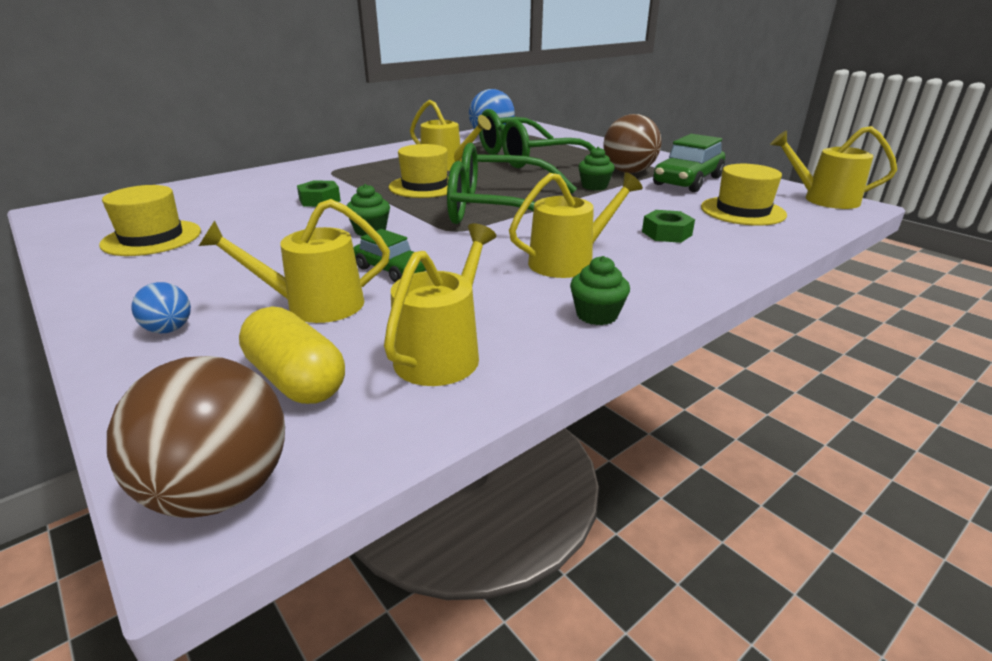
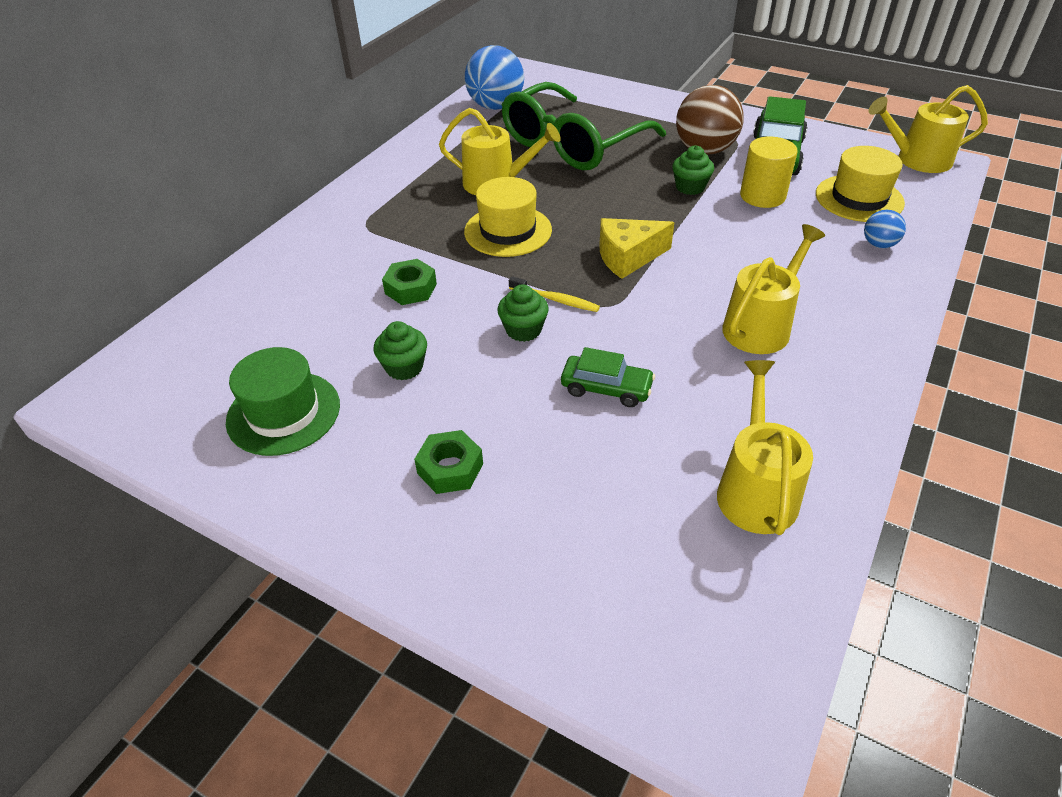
camera: 20 degrees left, 15 degrees up
yellow hat [99,185,201,256] -> green hat [226,347,340,456]
brown ball [107,356,285,518] -> none
blue ball [131,282,191,333] -> blue ball moved to [864,210,906,248]
yellow watering can [199,199,390,323] -> none
yellow capsule [239,307,345,404] -> none
green glasses [447,142,577,224] -> yellow cheese [599,218,675,279]
green cupcake [570,256,630,325] -> green cupcake moved to [374,321,427,380]
green nut [642,210,695,243] -> green nut moved to [414,430,483,494]
none -> yellow toothbrush [509,277,600,312]
none -> yellow cylinder [740,137,798,208]

